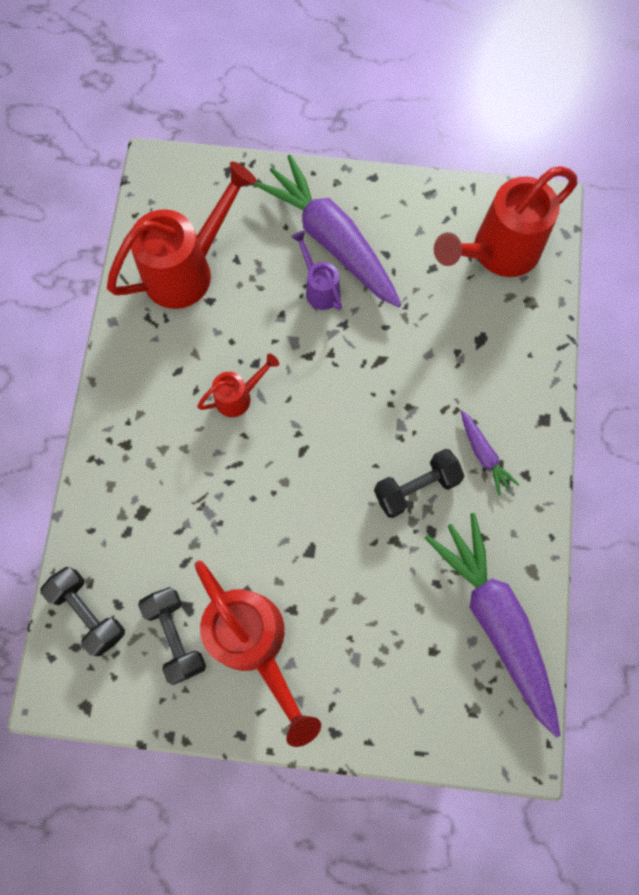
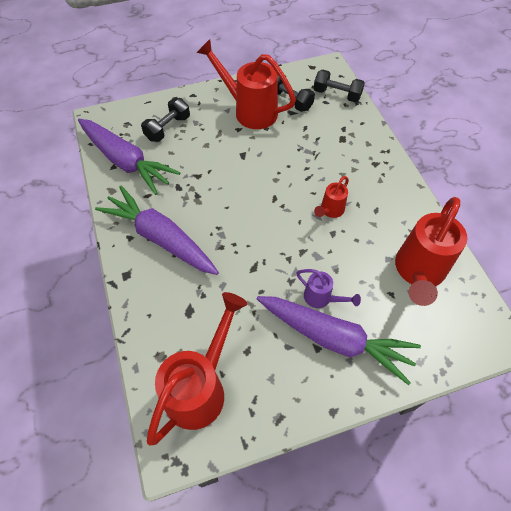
camera: 155 degrees right, 15 degrees down
black dumbbell [374,449,464,518] -> black dumbbell moved to [141,98,190,142]
purple carrot [461,410,520,496] -> purple carrot [95,186,219,275], size x2.27

